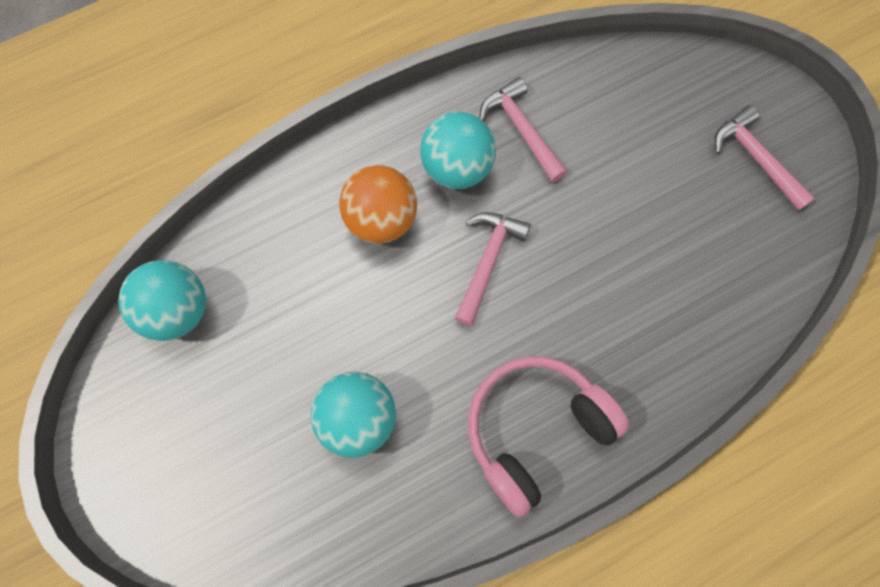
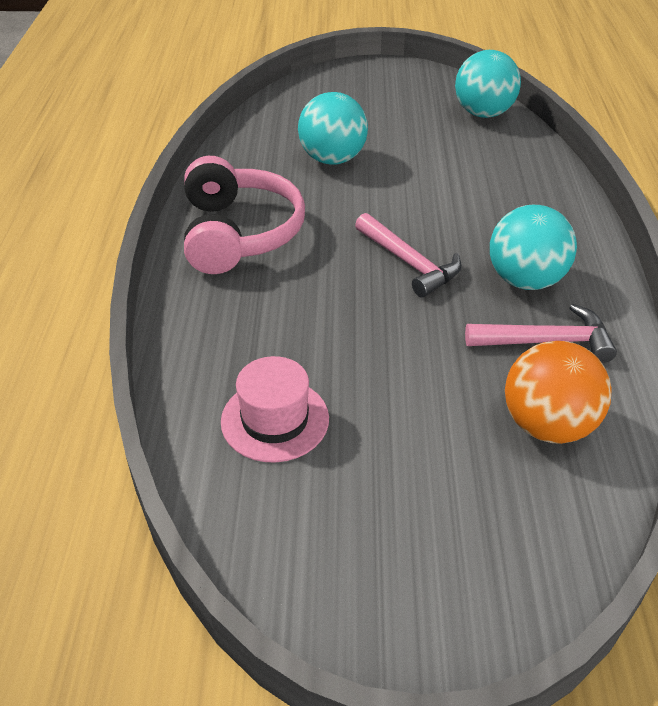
camera: 120 degrees right, 30 degrees down
orange ball [339,165,417,243] -> orange ball moved to [505,341,612,444]
pink hammer [714,105,815,211] -> none
none -> pink hat [221,356,329,462]

